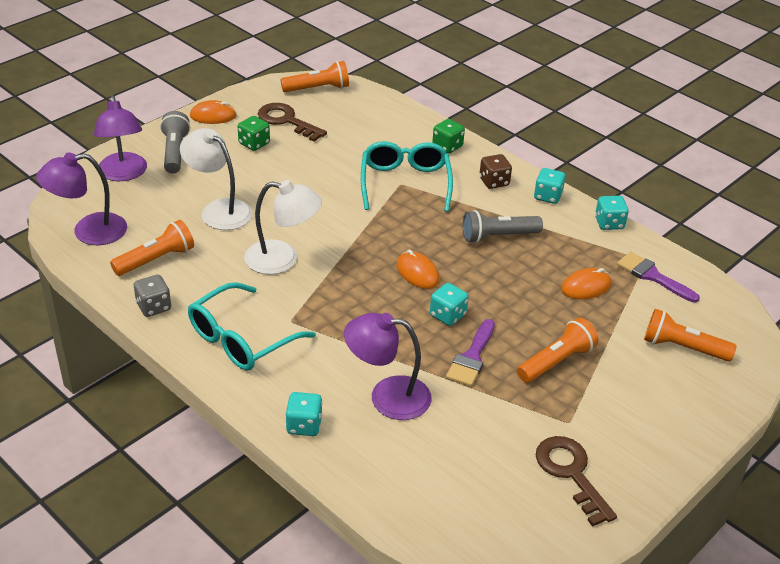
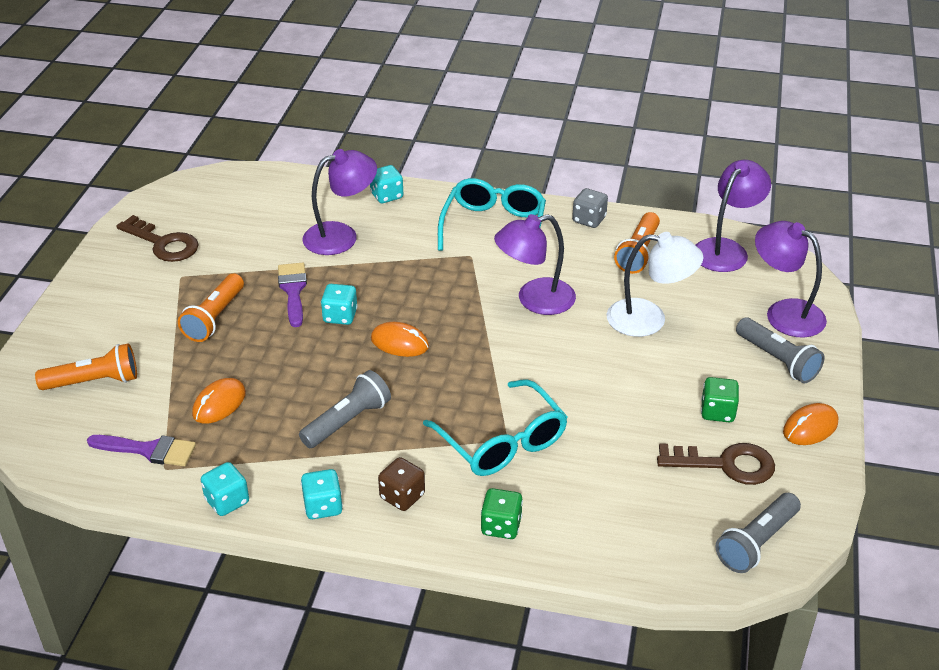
camera: 150 degrees right, 0 degrees up
white lamp [244,180,322,275] -> purple lamp [494,214,576,315]
orange flashlight [280,61,349,92] -> grey flashlight [715,493,801,573]

